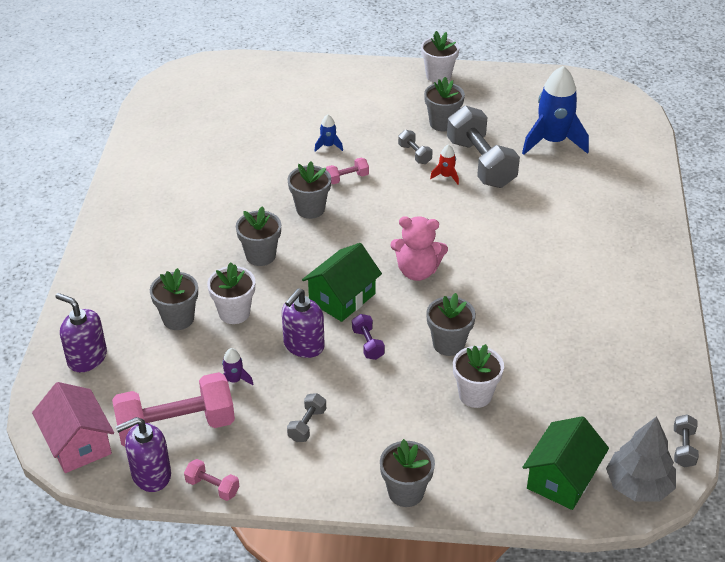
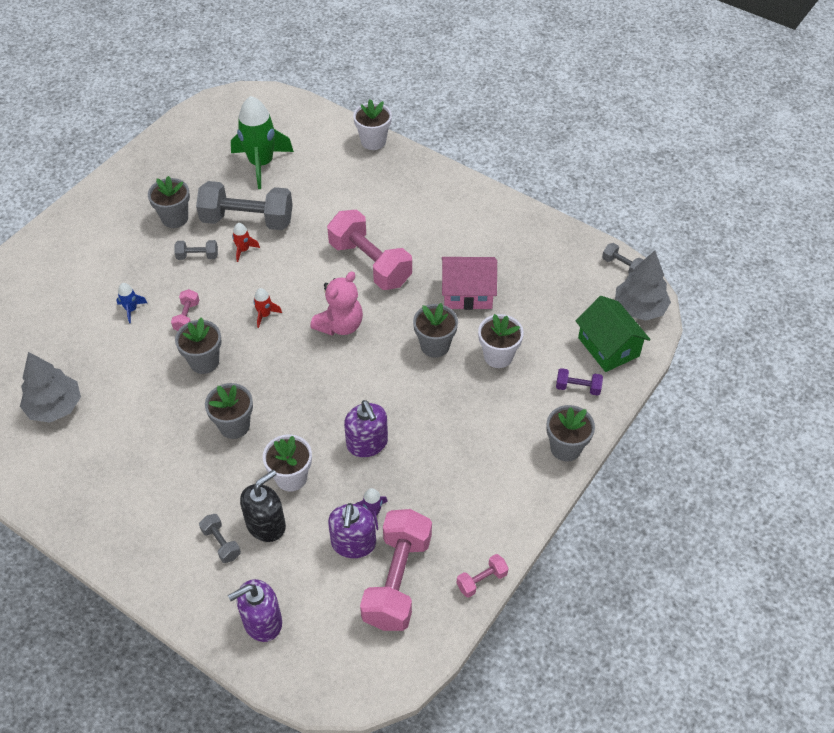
camera: 60 degrees left, 10 degrees up
pink house [32,382,114,473] -> pink house moved to [442,257,497,310]
purple soap dispenser [115,417,171,492] -> purple soap dispenser moved to [328,503,376,558]
grey flower pot [150,268,198,330] -> black soap dispenser [240,470,286,542]
grey dumbbell [287,393,326,442] -> grey dumbbell moved to [199,514,241,563]
green house [302,243,382,322] -> none
purple dumbbell [352,314,385,360] -> purple dumbbell moved to [556,368,603,396]
white flower pot [421,31,459,83] -> white flower pot moved to [353,99,392,150]
blue rocket [522,66,589,155] -> green rocket [231,96,294,189]
none -> grey tree [20,352,81,423]
none -> red rocket [253,288,282,328]
none -> pink dumbbell [327,210,412,290]

